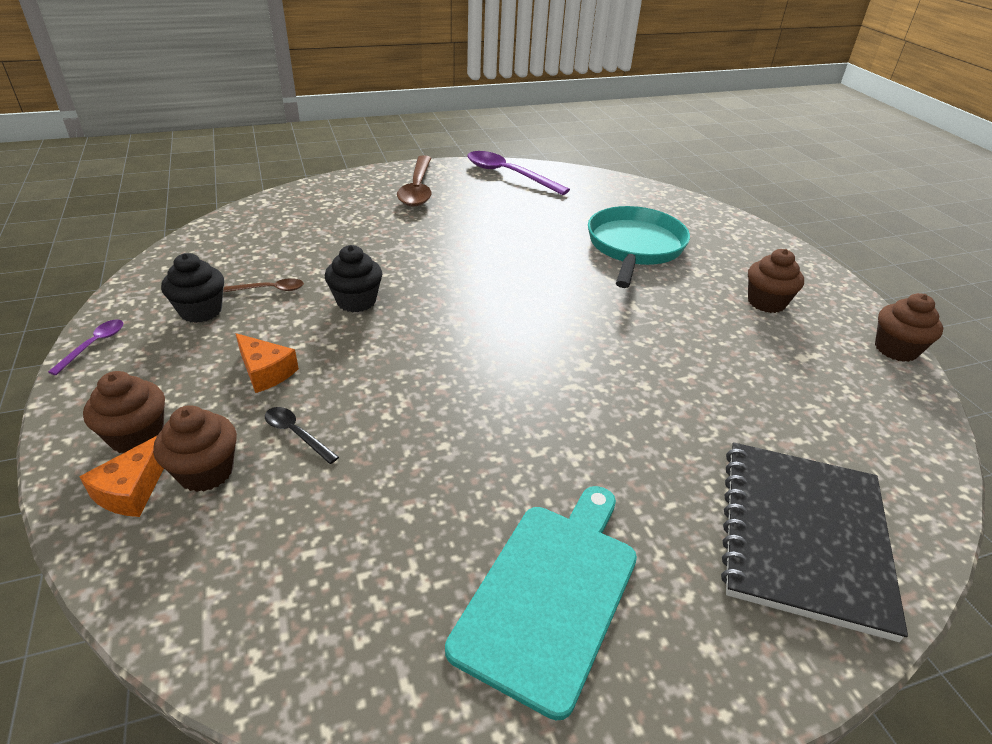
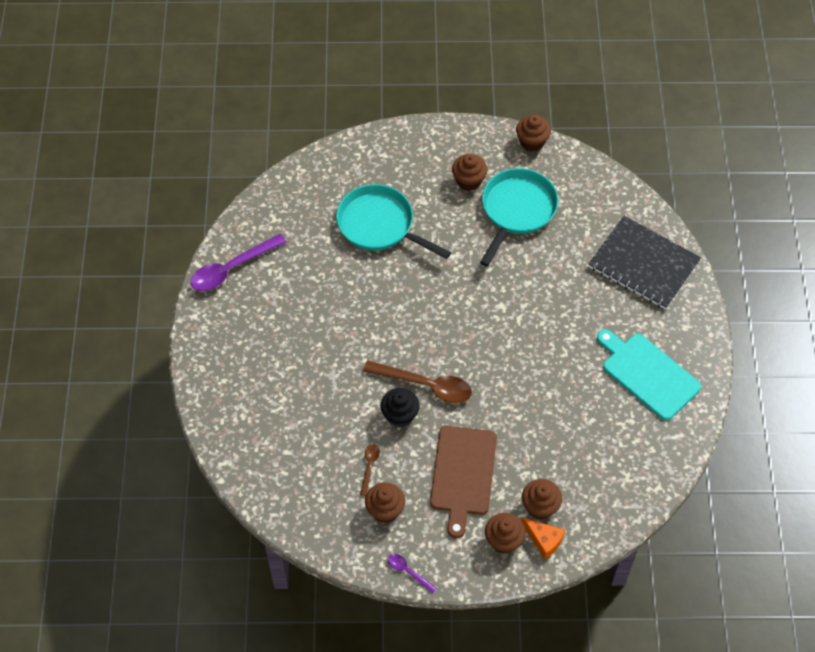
camera: 70 degrees left, 20 degrees up
black cupcake [161,253,224,323] -> brown cupcake [365,482,405,523]
orange cheese [235,333,299,393] -> brown cutting board [430,426,497,538]
black spoon [265,407,339,464] -> none
brown spoon [397,155,432,207] -> brown spoon moved to [363,361,472,403]
none -> turquoise pan [480,168,558,267]

